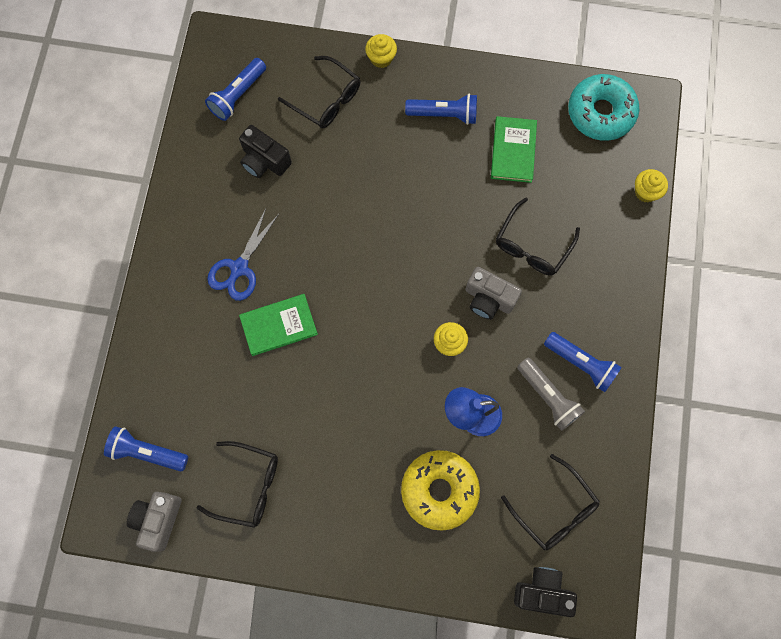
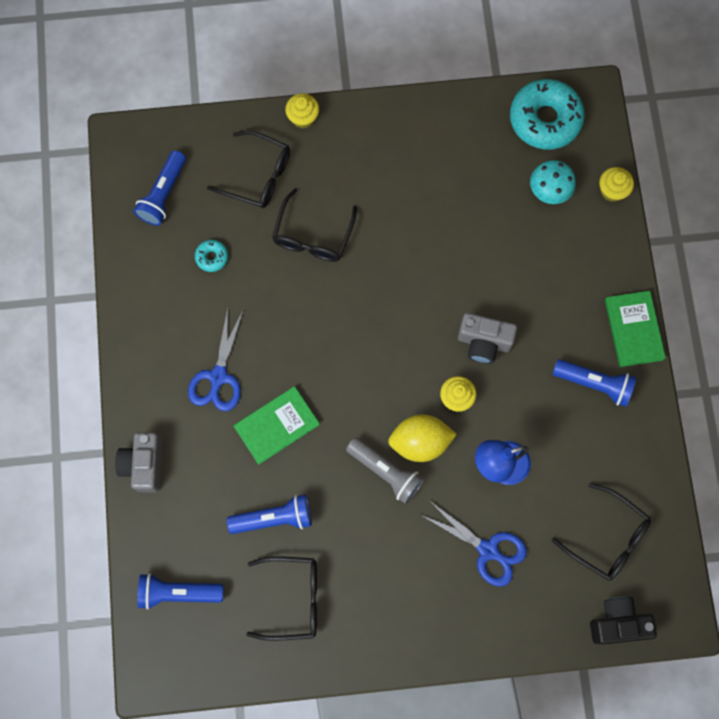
camera: 15 degrees left, 0 degrees up
grey camera [127,492,182,552] -> grey camera moved to [115,432,162,492]
black camera [239,125,292,178] -> turquoise donut [195,240,228,272]
yellow donut [401,450,480,531] -> blue scissors [421,501,527,587]
blue flashlight [405,94,477,125] -> blue flashlight moved to [227,494,312,534]
green book [491,116,537,183] -> green book moved to [605,291,666,367]
black glasses [496,198,580,276] -> black glasses moved to [272,188,357,262]
grey flashlight [517,357,585,431] -> grey flashlight moved to [346,437,424,504]
none -> yellow lemon [388,414,457,462]
none -> turquoise mushroom [530,160,576,204]

